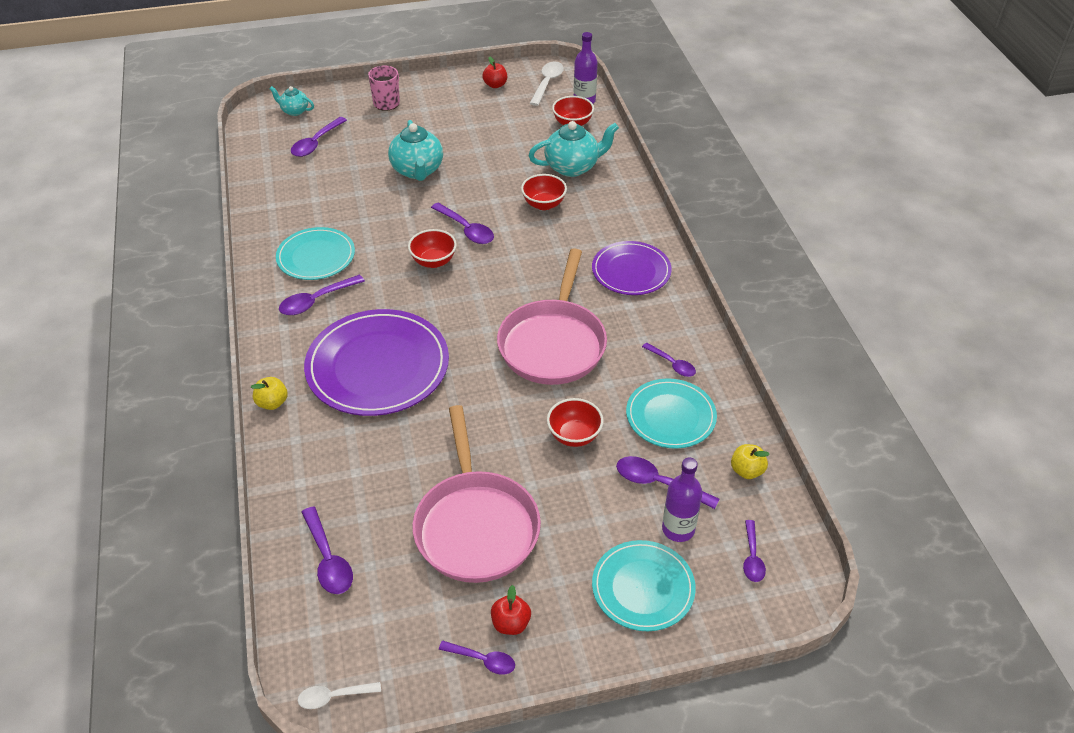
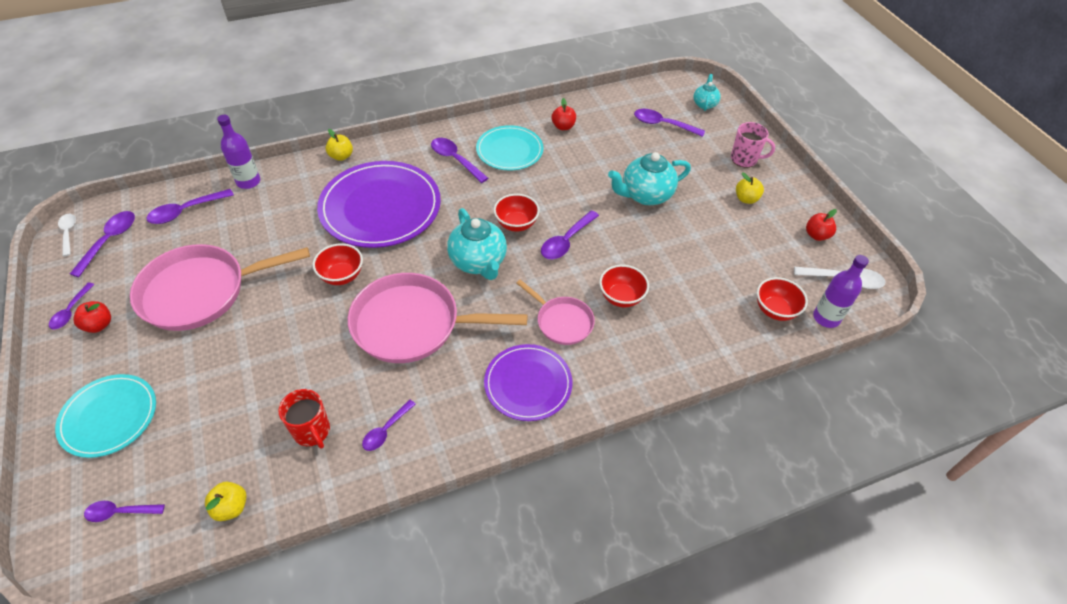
camera: 80 degrees right, 5 degrees up
turquoise teapot [528,121,619,177] -> turquoise teapot moved to [447,208,507,280]
red bowl [547,398,604,447] -> red bowl moved to [313,243,363,285]
purple spoon [616,456,719,509] -> purple spoon moved to [70,211,135,277]
turquoise plate [626,378,717,449] -> red mug [278,389,330,449]
purple bottle [662,458,702,542] -> purple bottle moved to [217,115,260,189]
none -> pink pan [516,280,595,345]
none -> red apple [552,98,576,130]
none -> yellow apple [736,173,764,204]

